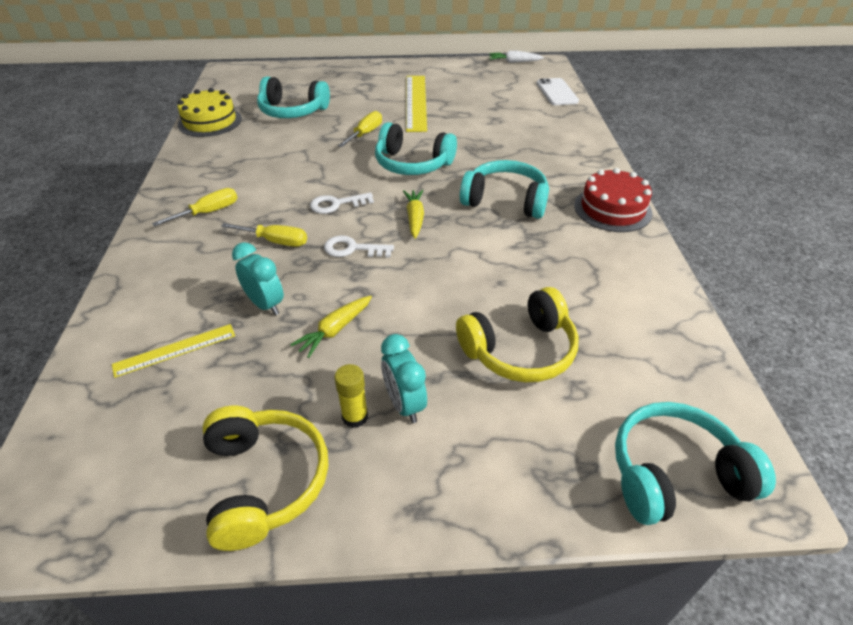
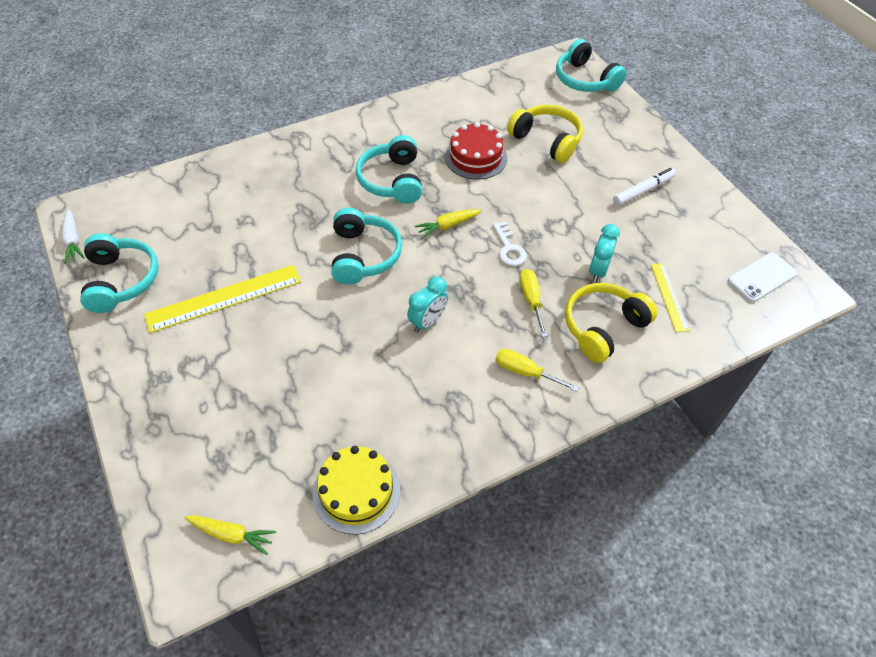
camera: 115 degrees left, 10 degrees up
yellow ruler [112,324,235,378] -> yellow ruler turned 45 degrees clockwise [651,263,689,332]
yellow headphones [203,406,328,551] -> yellow headphones moved to [565,283,658,363]
turquoise headphones [257,76,330,118] -> turquoise headphones moved to [80,233,159,313]
yellow carrot [290,296,372,358] -> yellow carrot moved to [185,515,276,555]
white key [310,192,374,214] -> none
yellow glue stick [335,364,368,428] -> white marker [613,168,676,206]
yellow screwdriver [338,111,382,147] -> none
turquoise clock [381,334,427,423] -> turquoise clock moved to [407,277,448,333]
white phone [536,78,579,105] -> white phone moved to [728,253,797,302]
red cake [574,168,652,232] -> red cake moved to [445,122,507,180]

